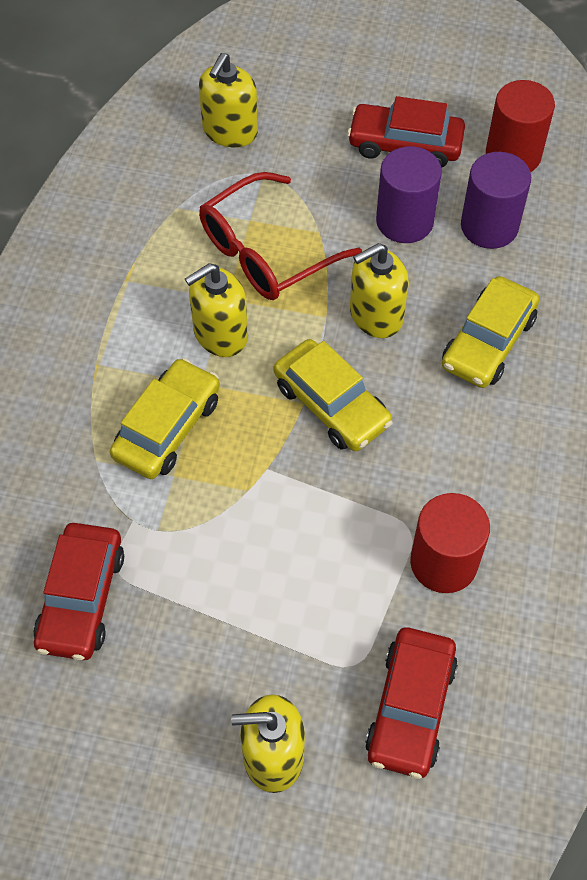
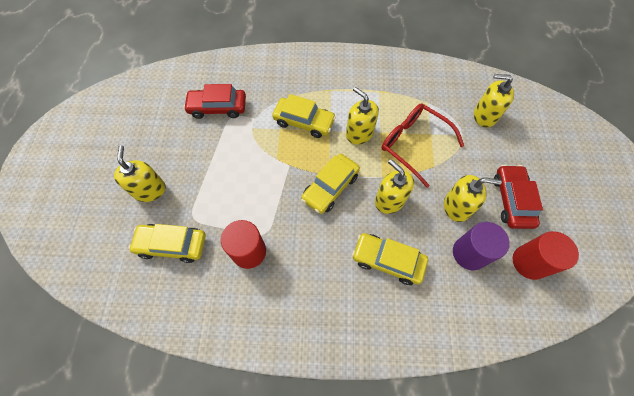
camera: 80 degrees right, 5 degrees up
red car [365,627,458,779] -> yellow car [129,224,206,263]
purple cylinder [376,146,442,243] -> yellow soap dispenser [444,175,502,222]

